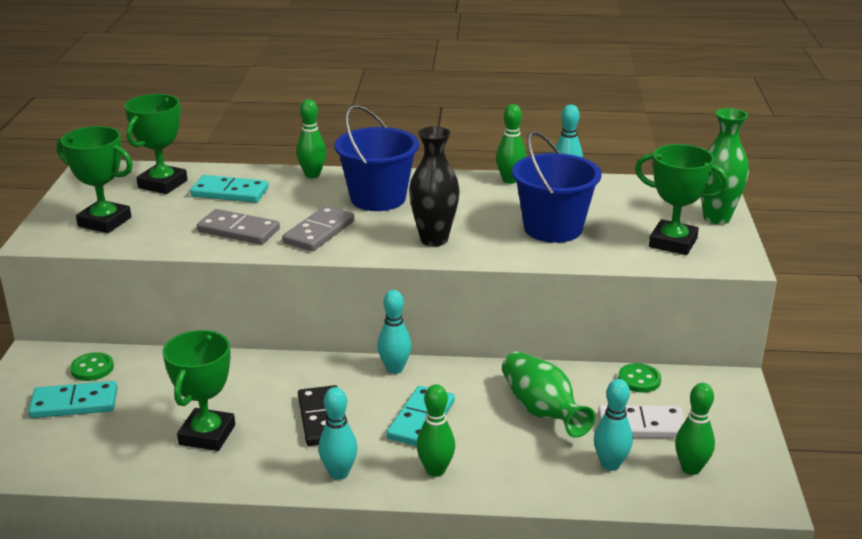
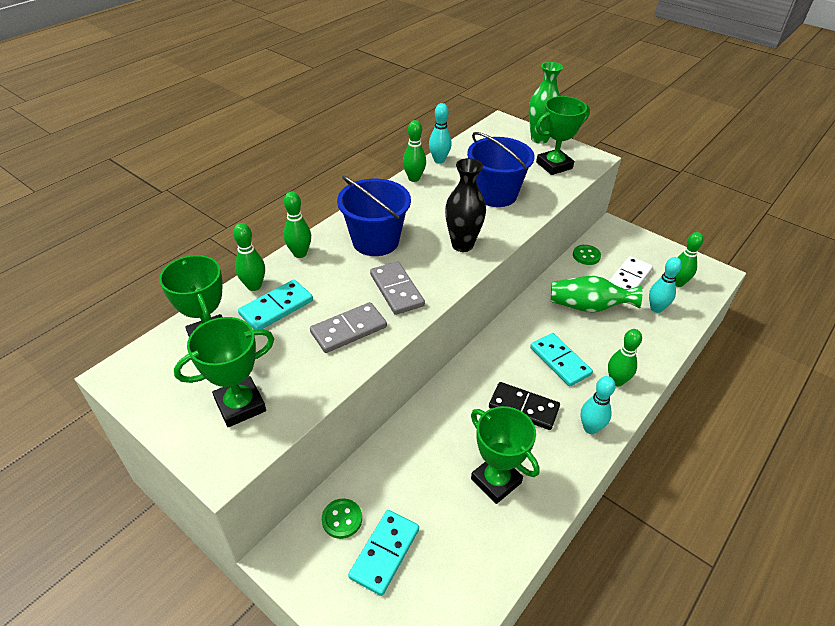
camera: 55 degrees left, 15 degrees up
turquoise bowling pin [377,290,412,374] -> none
none -> green bowling pin [233,223,265,291]

